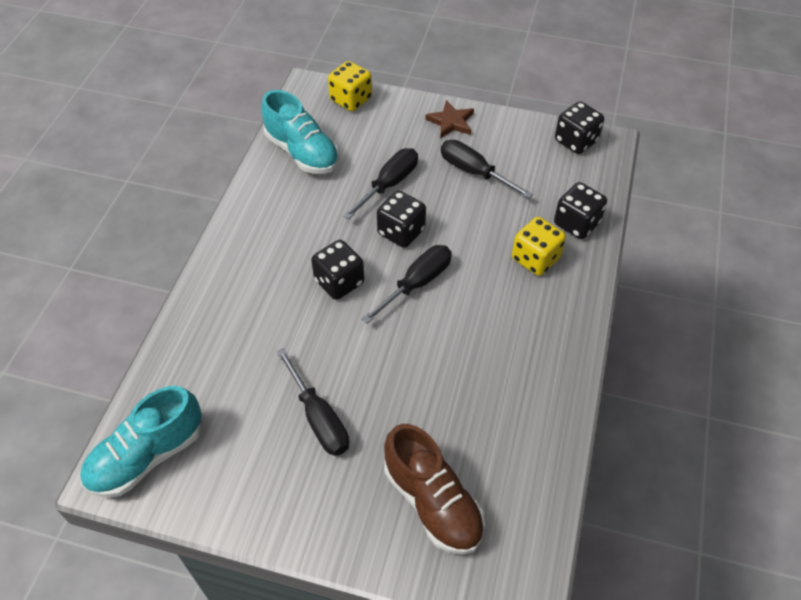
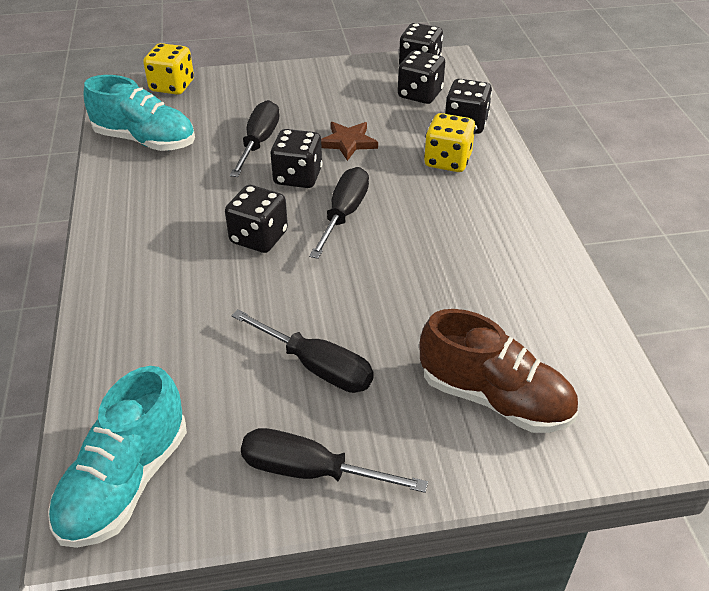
camera: 25 degrees left, 10 degrees down
brown star [425,100,474,138] -> brown star moved to [321,122,378,161]
black screwdriver [441,140,533,198] -> black screwdriver moved to [241,428,428,493]
none -> black dice [398,50,445,104]

